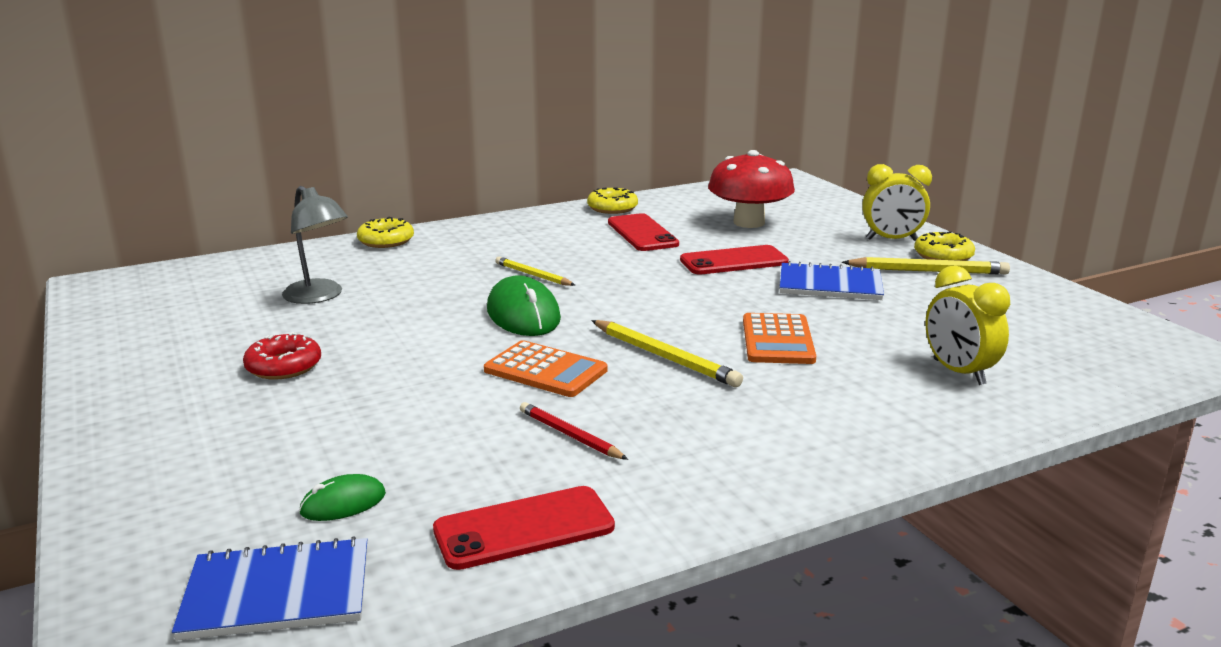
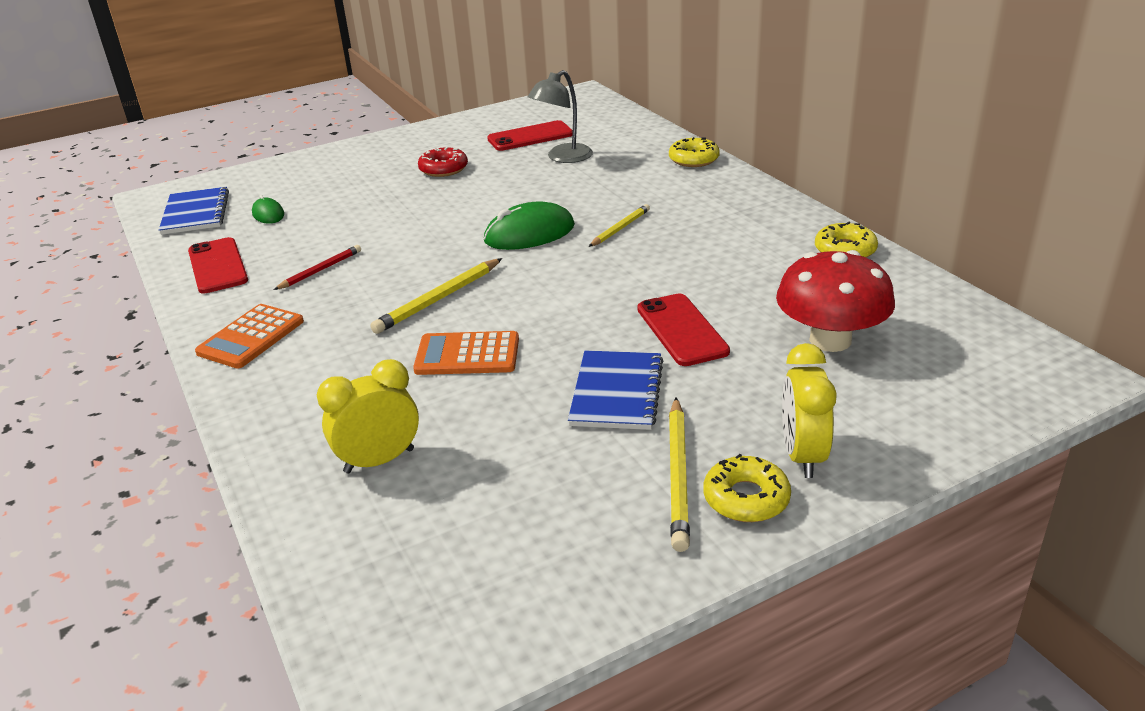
camera: 90 degrees right, 10 degrees up
orange calculator [484,340,608,397] -> orange calculator moved to [195,304,304,369]
red phone [608,213,679,251] -> red phone moved to [487,120,573,151]

